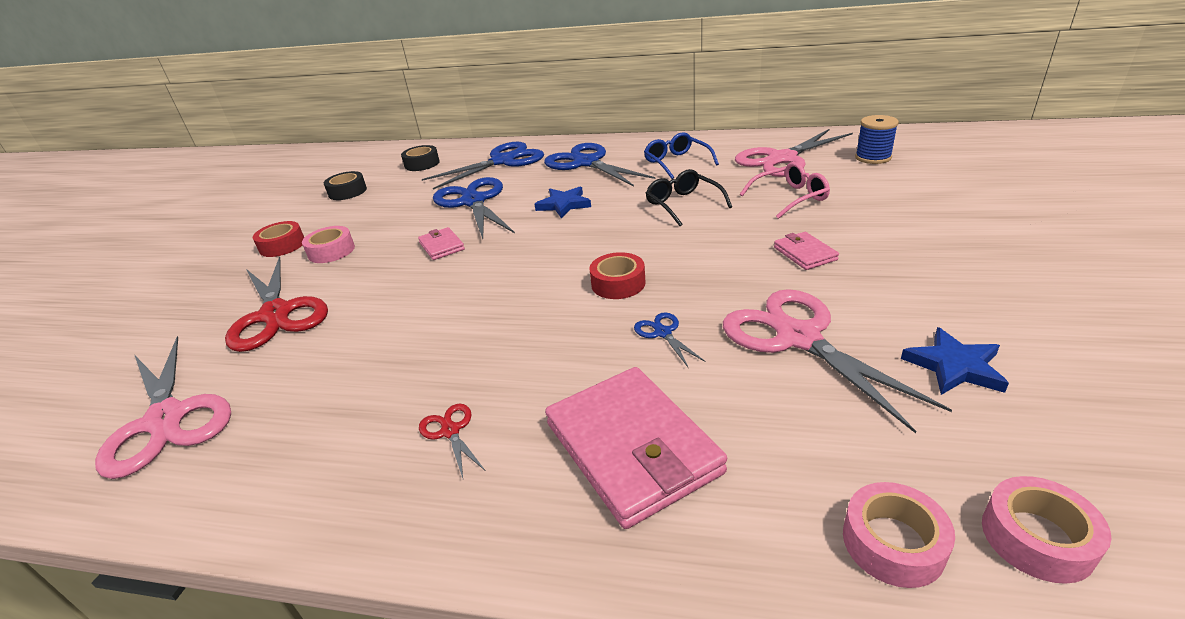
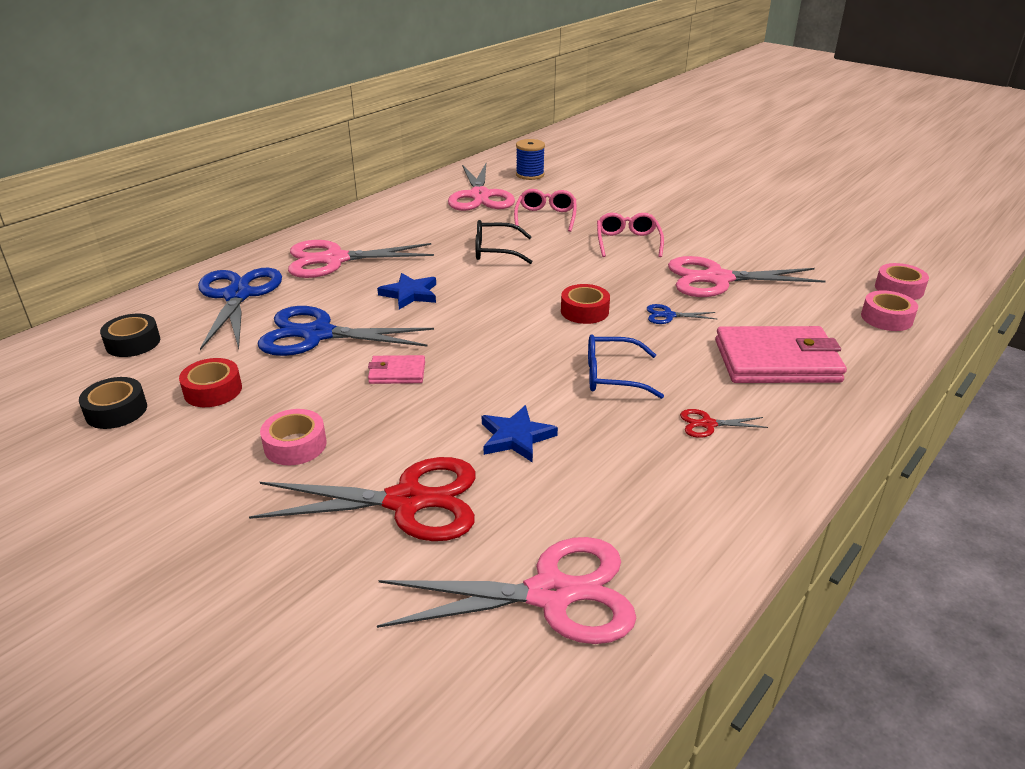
camera: 65 degrees left, 0 degrees up
red tape [253,221,304,257] -> red tape moved to [179,358,242,407]
blue scissors [544,143,655,186] -> pink scissors [288,240,434,278]
blue glasses [644,132,719,179] -> blue glasses moved to [588,335,664,399]
pink wallet [774,232,839,270] -> pink glasses [597,213,664,257]
blue star [901,327,1009,395] -> blue star moved to [482,405,558,463]

